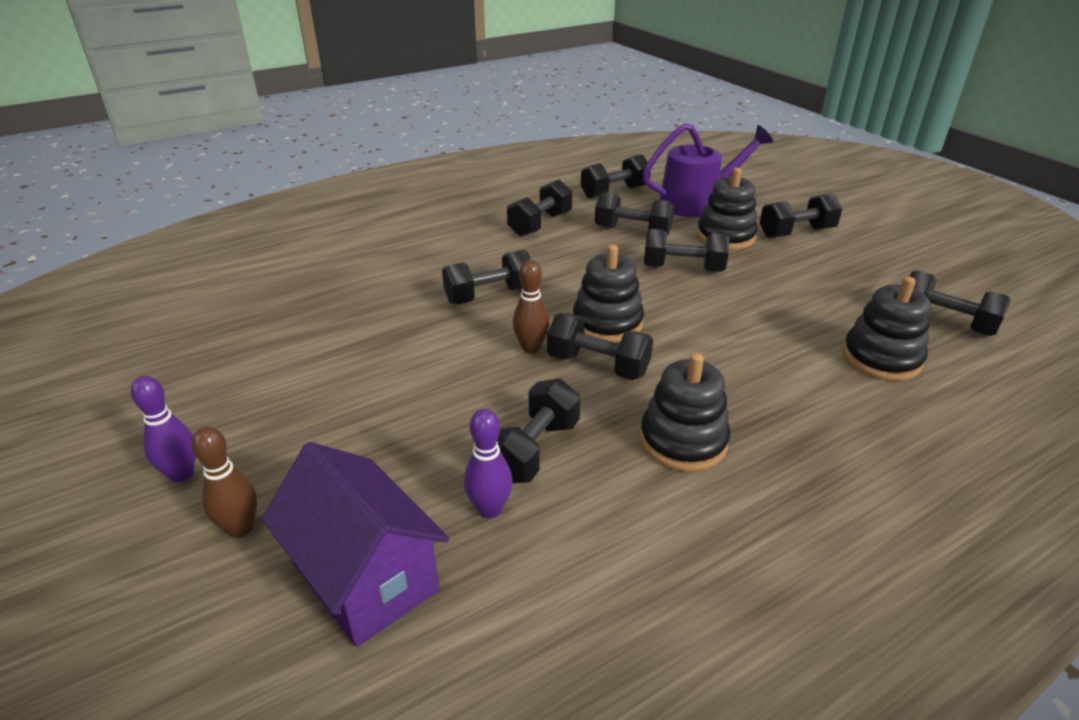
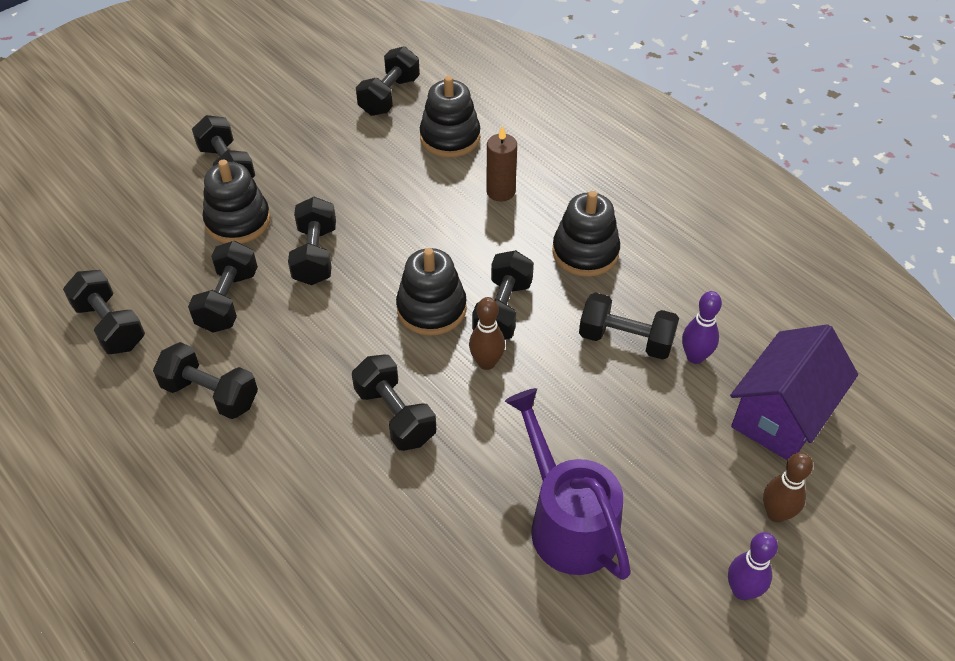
camera: 100 degrees left, 15 degrees up
purple watering can [642,123,773,217] -> purple watering can moved to [505,388,631,580]
none -> brown candle [486,126,517,201]

